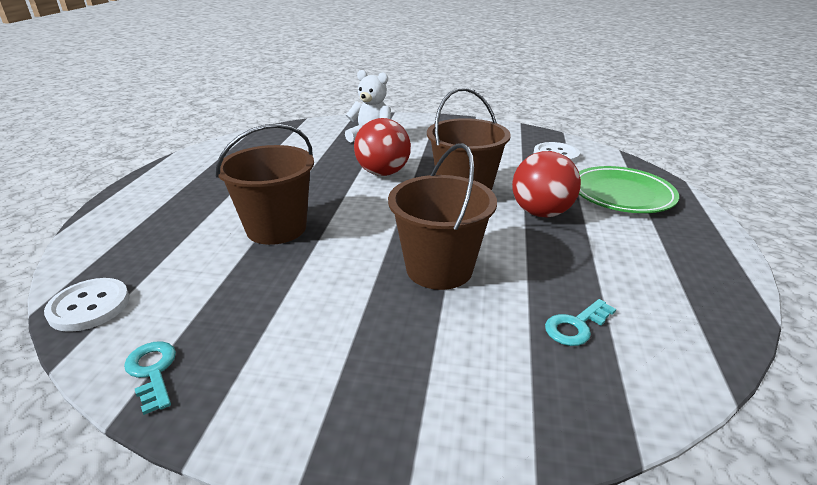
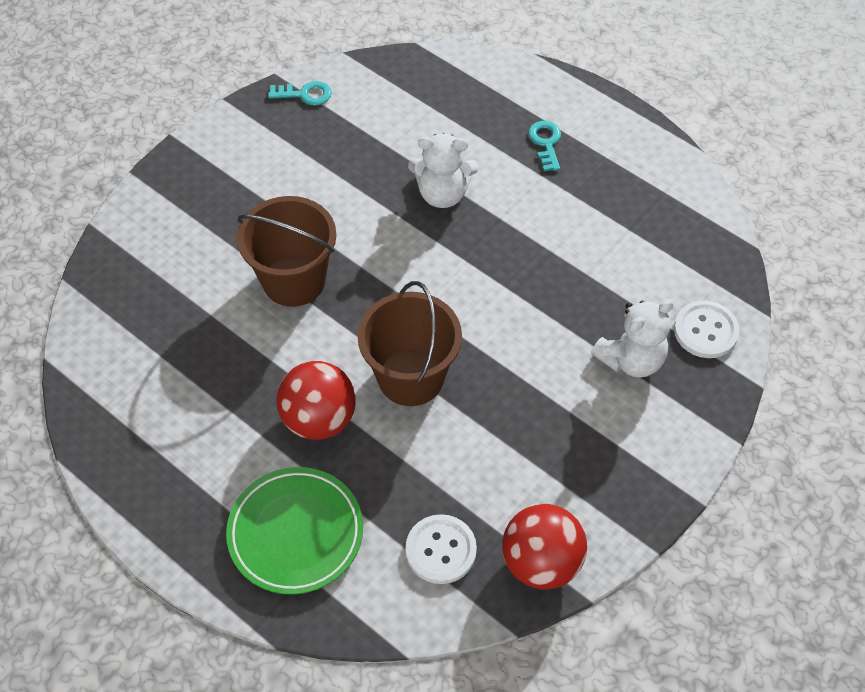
camera: 120 degrees right, 25 degrees up
white button [44,278,130,332] -> white button moved to [674,301,740,358]
brown bucket [216,124,314,245] -> white teddy bear [408,133,479,208]
red ball [354,118,411,176] -> red ball moved to [502,504,587,590]
turquoise key [545,299,616,346] -> turquoise key moved to [528,121,561,171]

